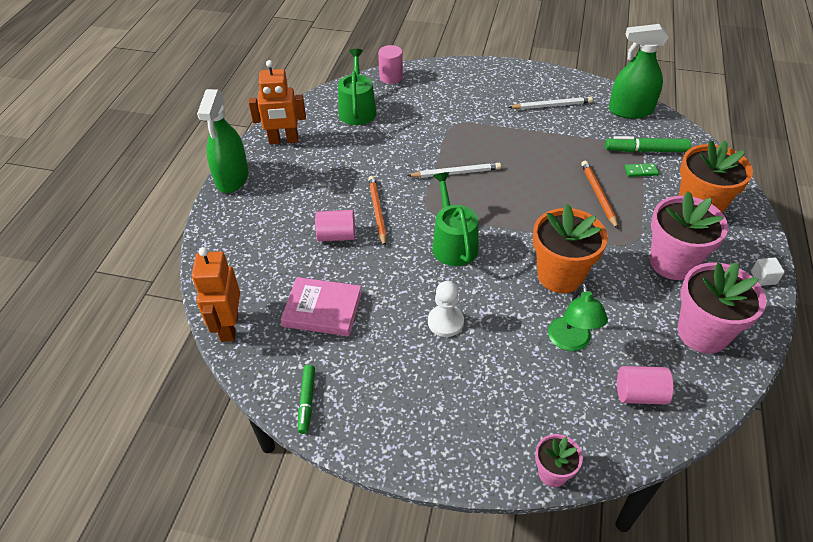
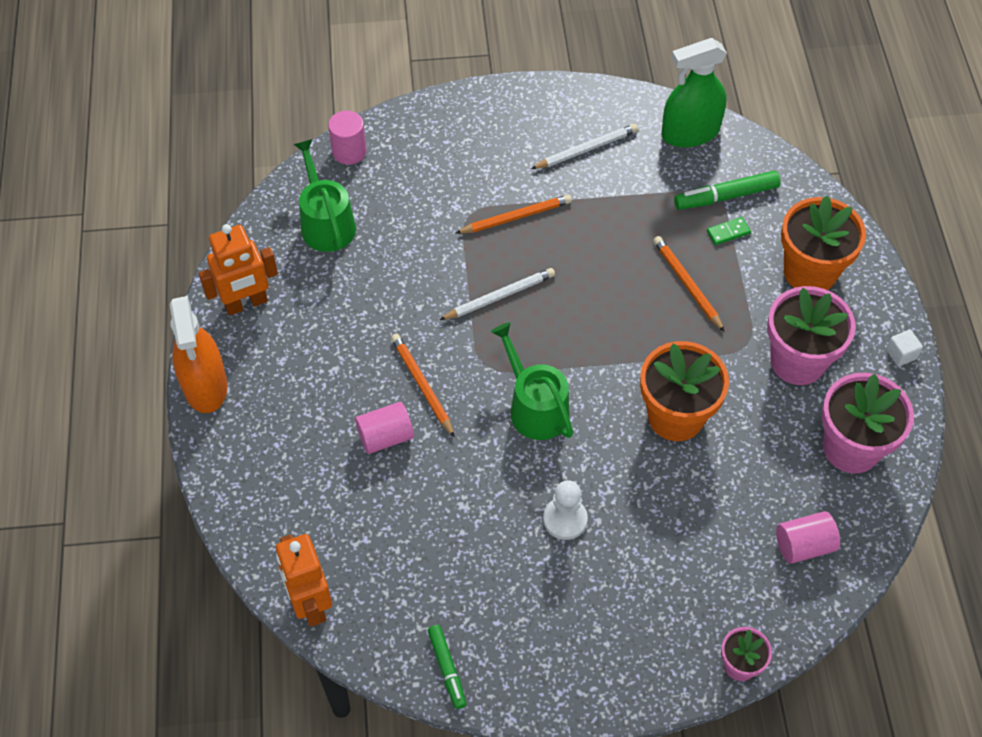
camera: 20 degrees left, 10 degrees up
green spray bottle [197,89,249,193] -> orange spray bottle [170,296,228,413]
pink book [281,277,362,336] -> none
green lamp [548,283,608,351] -> none
none -> orange pencil [456,195,572,234]

